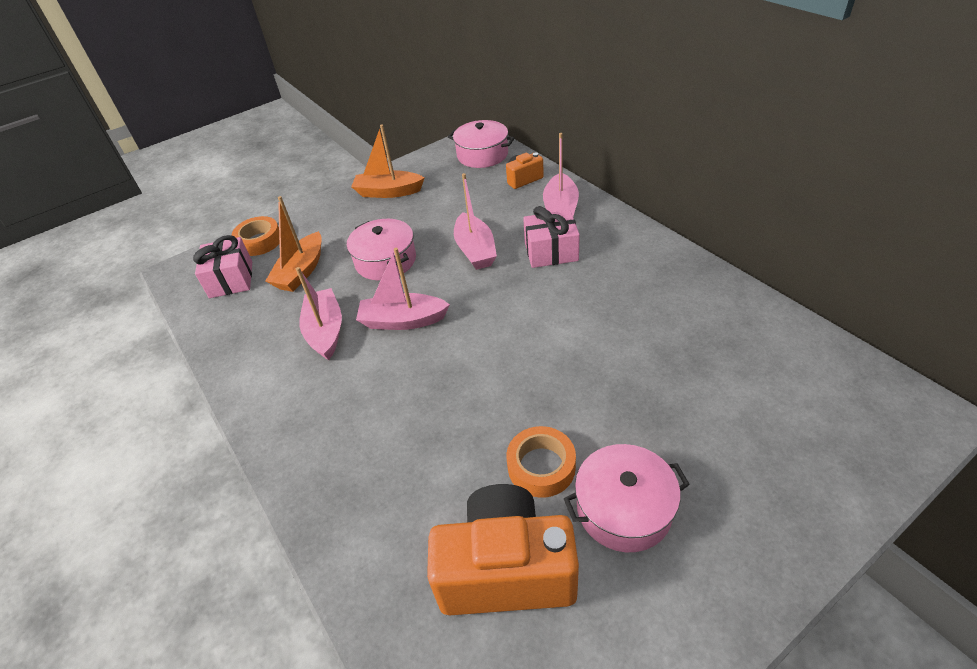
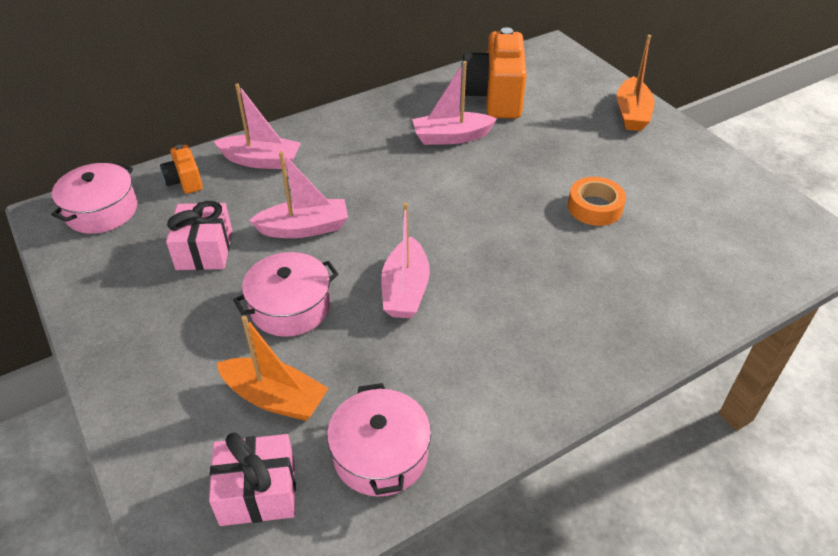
camera: 90 degrees left, 0 degrees up
orange tape [231,216,279,256] -> none
pink boat [296,267,342,360] -> pink boat moved to [412,61,497,145]
orange boat [351,125,425,198] -> orange boat moved to [617,35,654,131]
orange camera [427,484,579,615] -> orange camera moved to [461,27,527,118]
pink gift [523,206,580,268] -> pink gift moved to [166,201,233,270]
pink pot [564,444,690,552] -> pink pot moved to [327,383,431,497]

